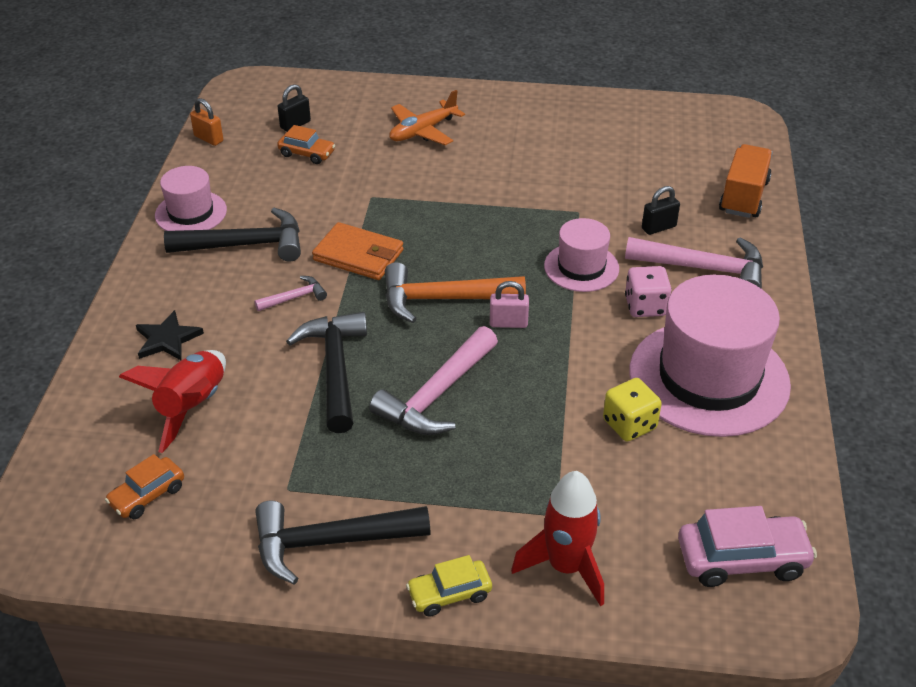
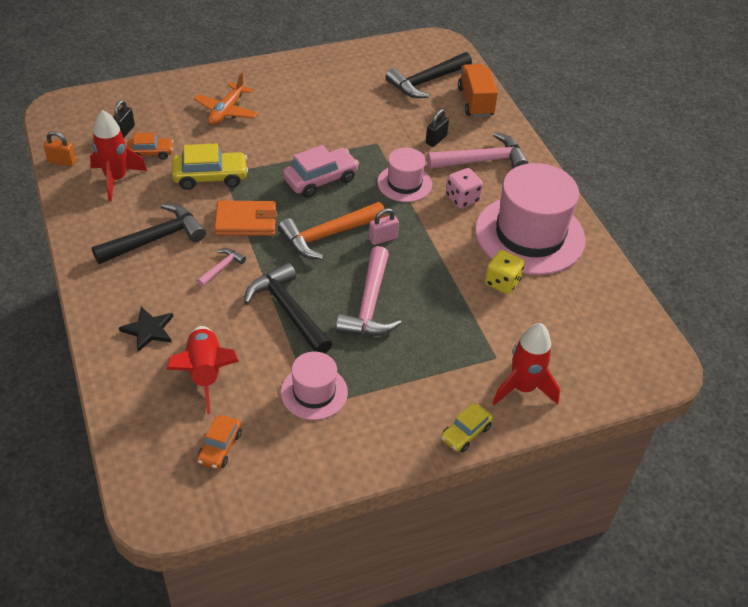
camera: 30 degrees left, 5 degrees up
pink hat [155,166,227,231] -> pink hat moved to [281,352,348,420]
black hammer [256,501,431,585] -> black hammer moved to [385,52,472,98]
pink car [678,506,817,587] -> pink car moved to [283,145,359,198]
none -> red rocket [90,110,147,201]
none -> yellow car [172,144,248,190]

